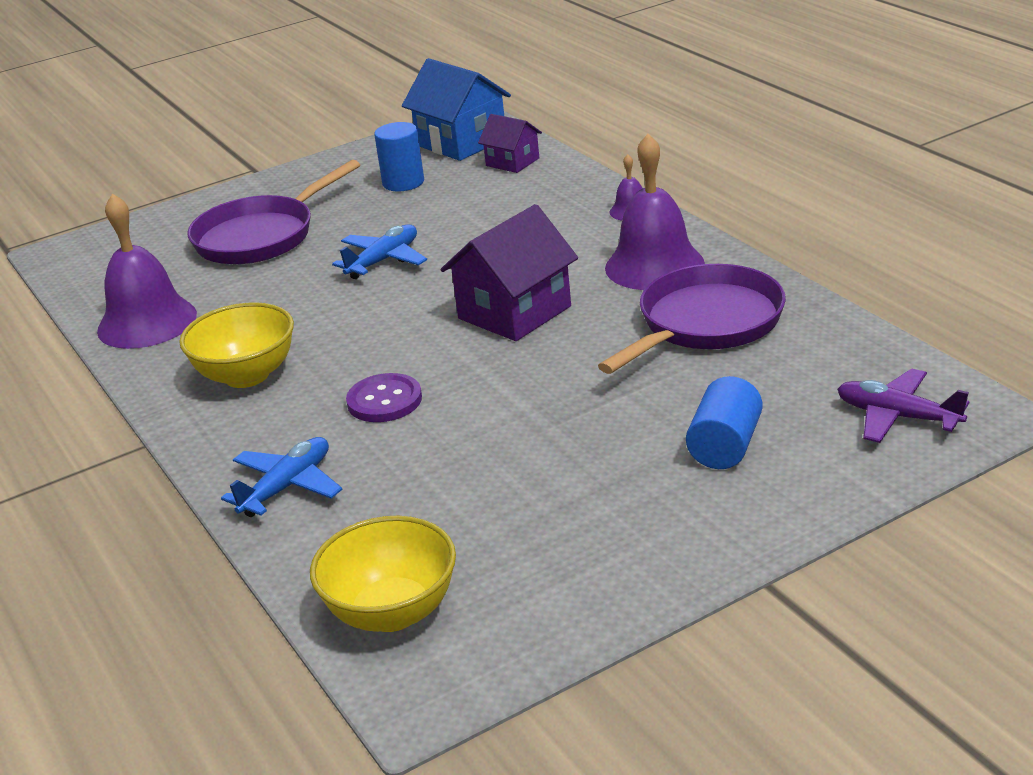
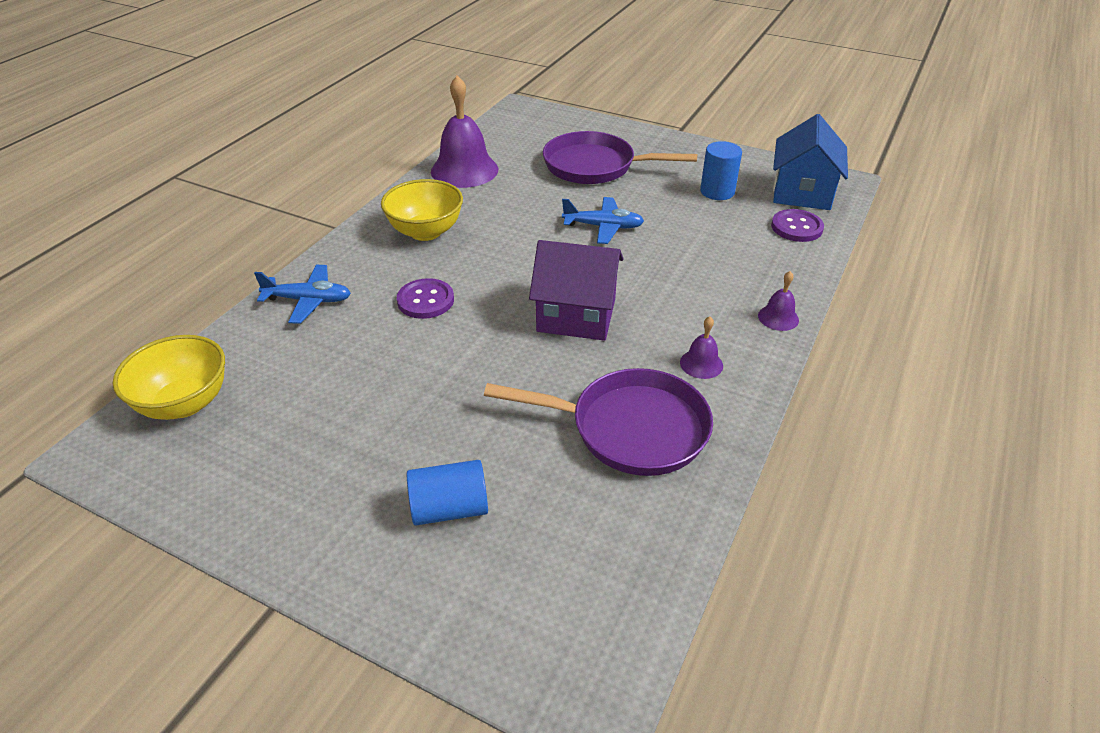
camera: 55 degrees right, 10 degrees up
purple house [478,114,542,173] -> purple button [771,209,824,242]
purple bell [605,134,705,290] -> purple bell [680,316,723,379], size x0.47
purple plane [837,368,969,443] -> none

